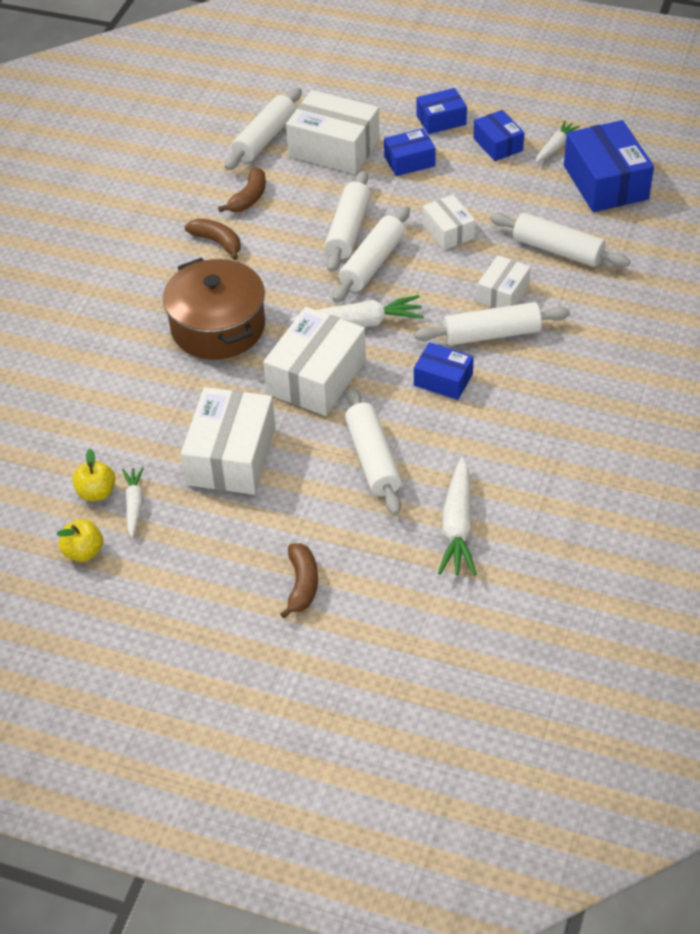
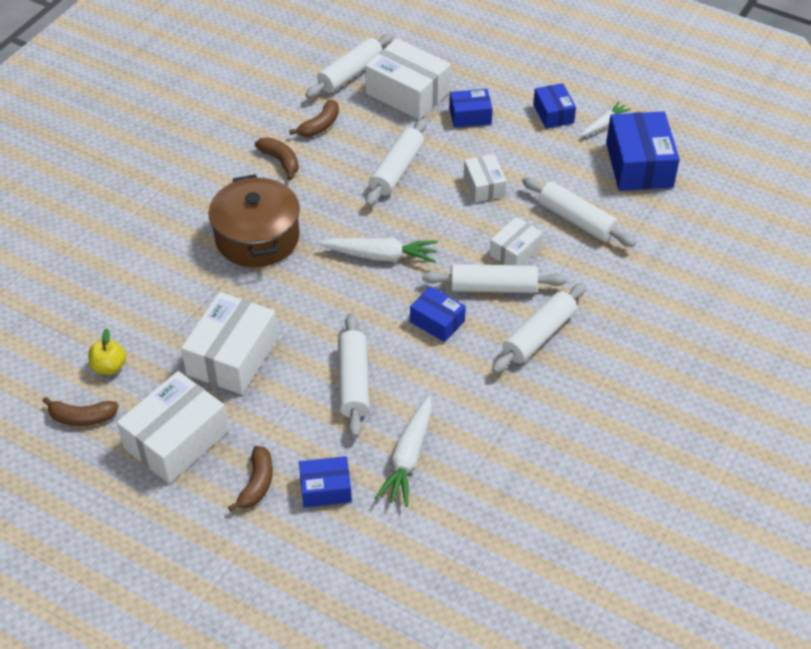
camera: 10 degrees right, 0 degrees up
yellow apple [56,519,103,562] -> brown banana [43,397,119,426]
white carrot [122,467,144,538] -> none
white box [263,307,366,416] -> white box moved to [117,371,229,484]
white rolling pin [333,206,410,303] -> white rolling pin moved to [492,283,586,373]
blue box [416,88,467,134] -> blue box moved to [299,456,352,508]

